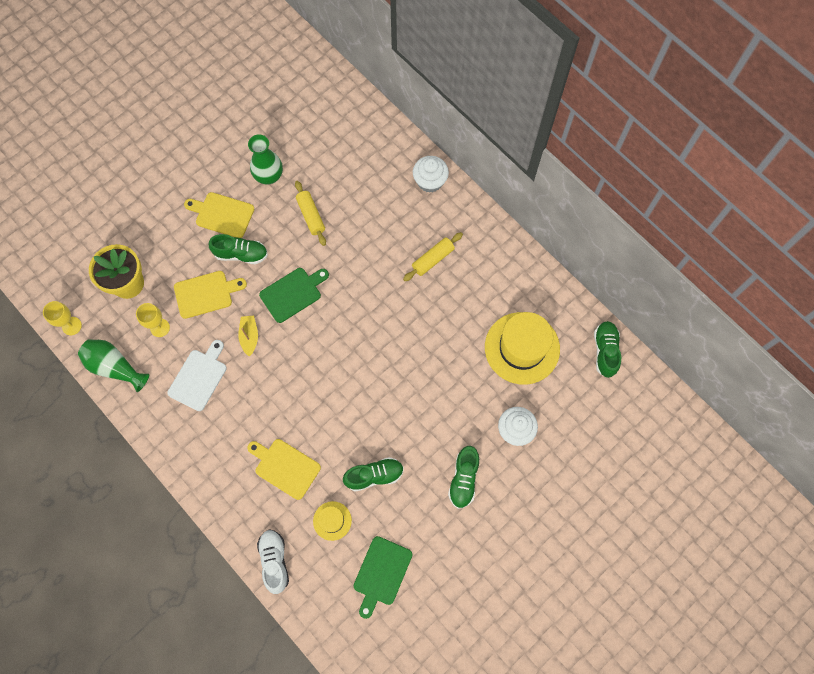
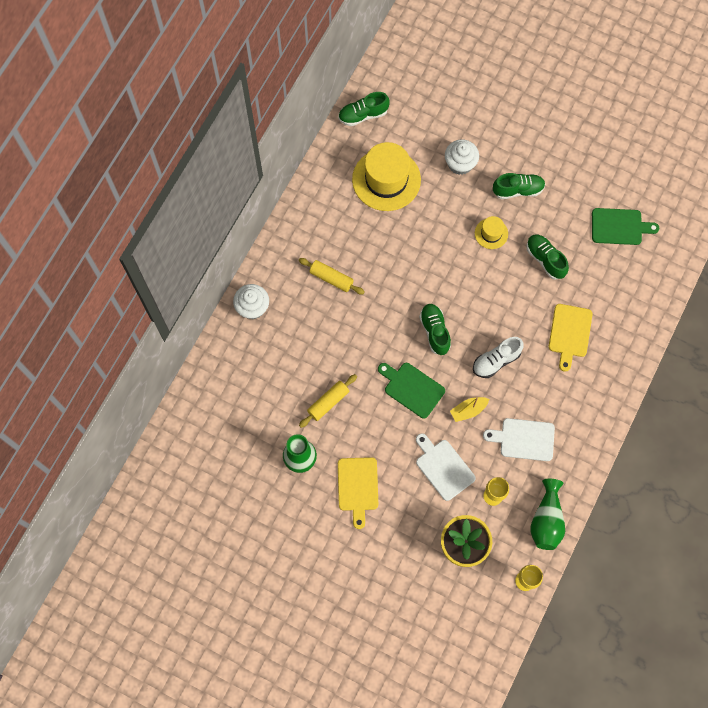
camera: 110 degrees left, 0 degrees up
yellow cutting board [174,271,247,319] -> white cutting board [416,433,476,501]
green shoe [208,234,268,264] -> green shoe moved to [419,304,451,355]
white shoe [257,529,289,594] -> white shoe moved to [473,337,524,378]
yellow hat [313,501,352,541] -> yellow hat moved to [475,216,508,249]

